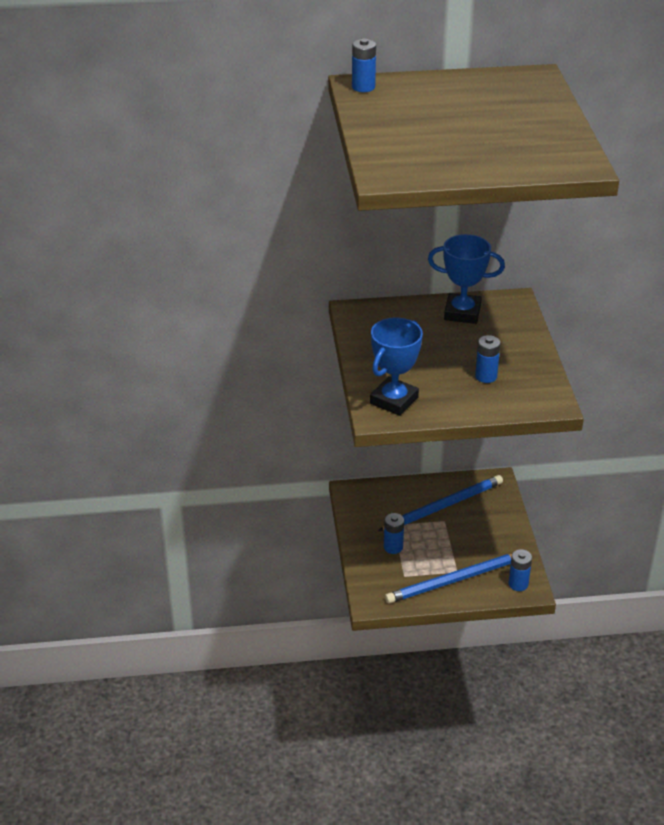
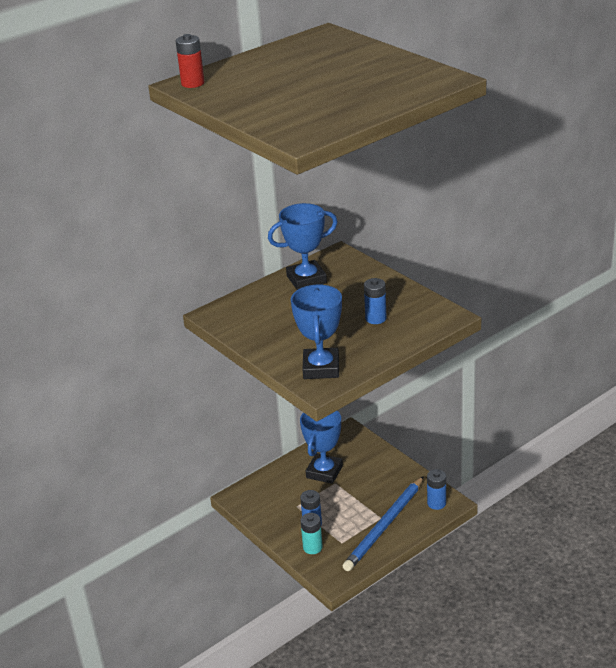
camera: 30 degrees left, 5 degrees down
blue battery [352,38,376,92] -> red battery [176,34,205,88]
blue pencil [378,475,503,531] -> blue trophy [300,411,343,484]
none -> turquoise battery [301,513,323,554]

